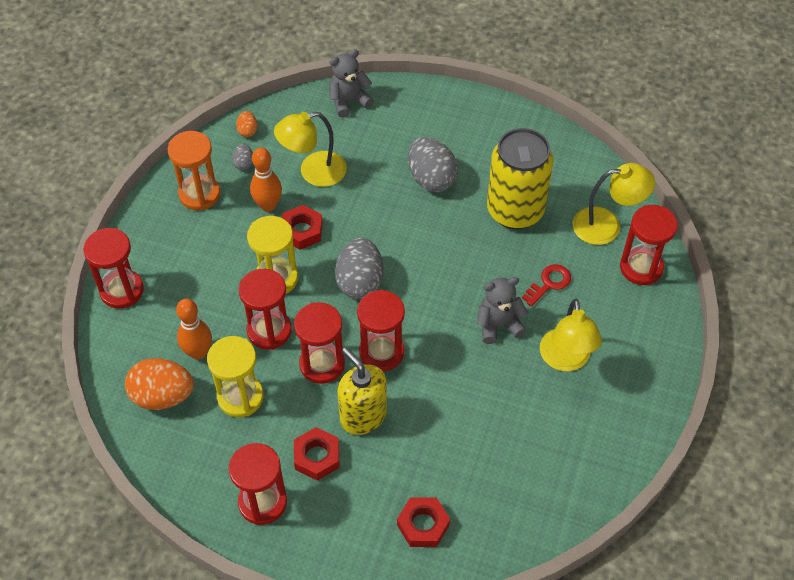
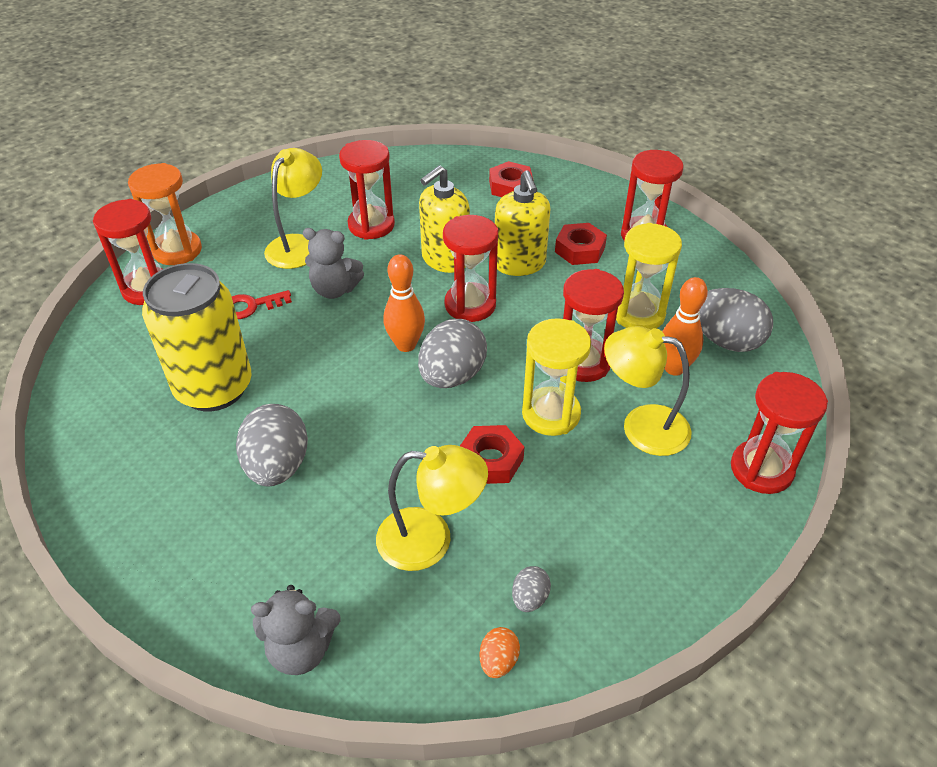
camera: 155 degrees left, 10 degrees down
orange egg [125,358,194,410] -> grey egg [700,288,773,352]
orange hourglass [168,131,220,210] -> orange hourglass moved to [128,163,202,265]
orange bowling pin [250,147,282,212] -> orange bowling pin moved to [383,254,425,352]
red hourglass [294,302,345,384] -> red hourglass moved to [339,140,395,240]
yellow lamp [573,163,655,245] -> yellow lamp moved to [604,326,692,456]
none -> yellow soap dispenser [419,165,470,273]

